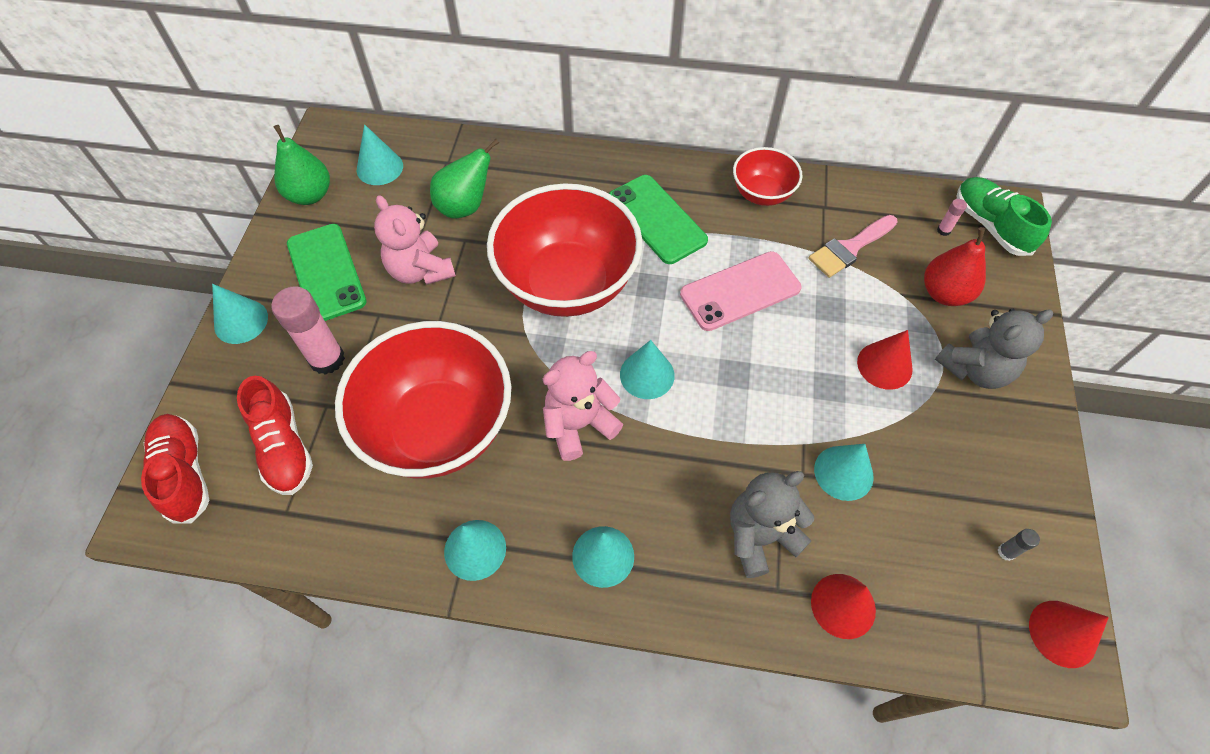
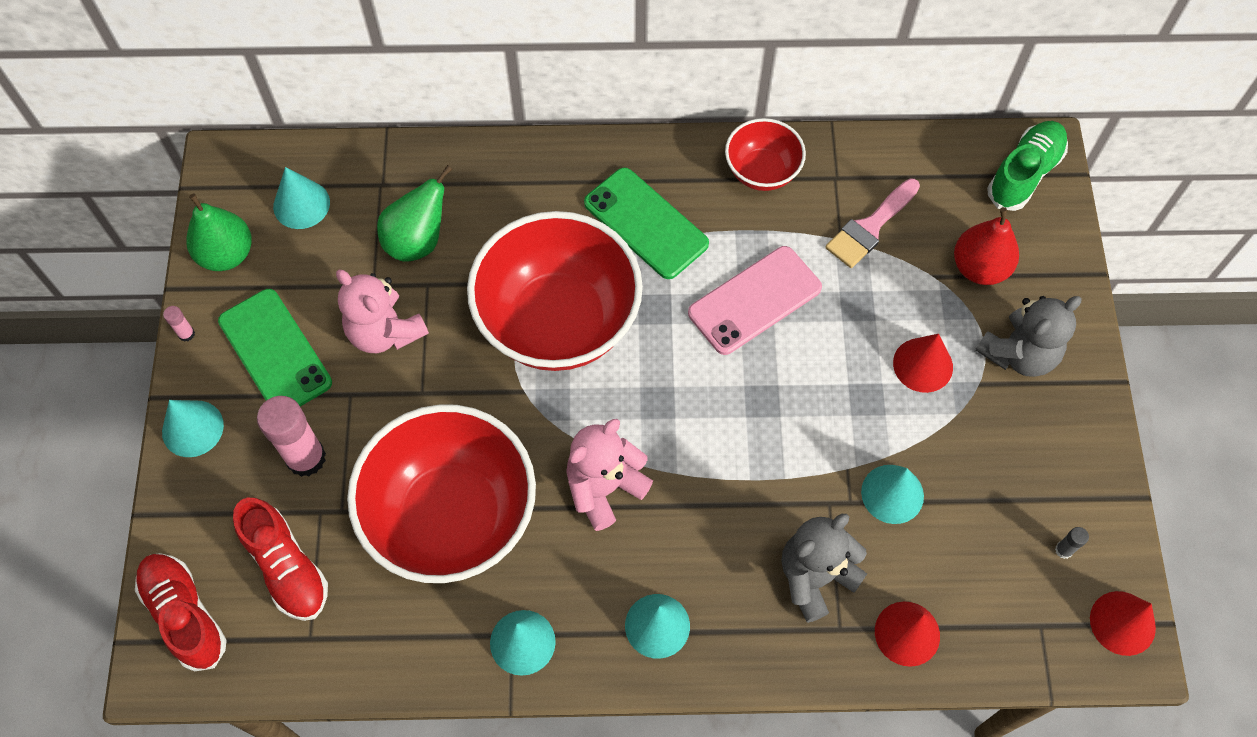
camera: 10 degrees left, 5 degrees up
turquoise cone [620,340,674,399] -> none
pink glue stick [937,199,967,236] -> pink glue stick moved to [163,306,195,342]
green shoe [956,177,1052,256] -> green shoe turned 75 degrees clockwise [987,121,1068,211]

